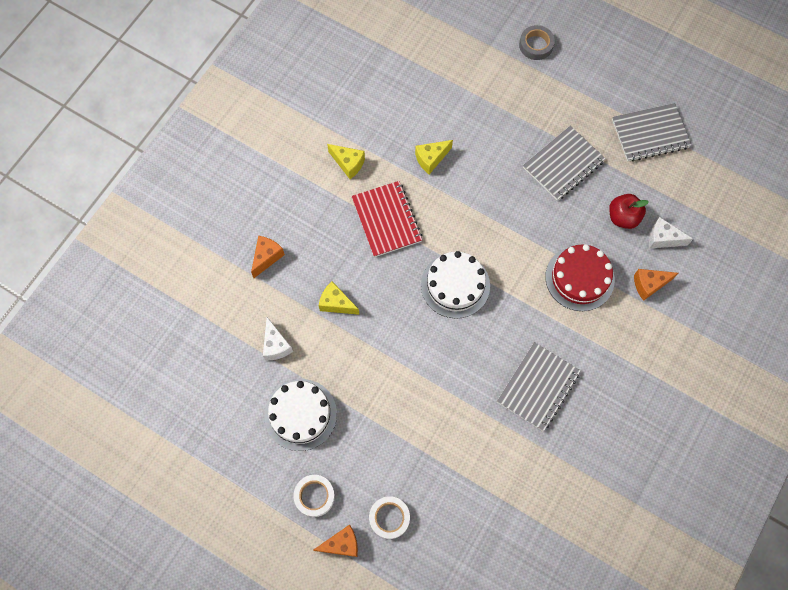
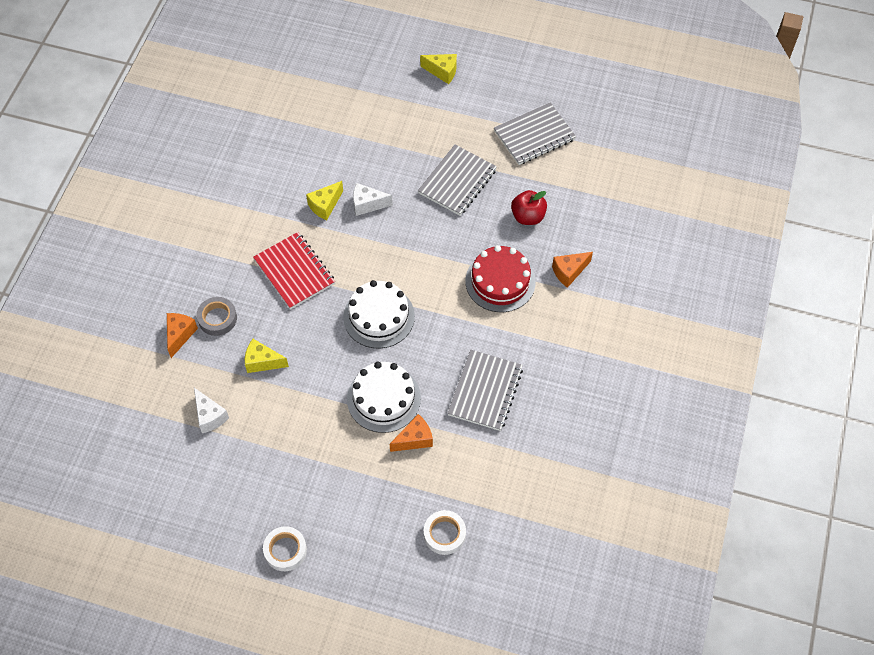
camera: 15 degrees left, 10 degrees down
white cake [264,379,337,451] -> white cake moved to [347,362,421,433]
orange cheese [314,525,358,557] -> orange cheese moved to [390,414,433,452]
yellow cheese [327,144,365,179] -> yellow cheese moved to [420,54,457,84]
white tape [369,496,410,539] -> white tape moved to [424,510,466,555]
grey tape [519,25,555,60] -> grey tape moved to [197,297,237,336]
white cheese [649,217,693,248] -> white cheese moved to [353,183,393,216]

